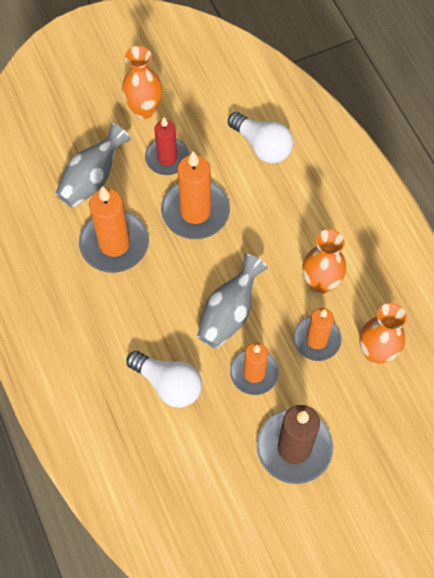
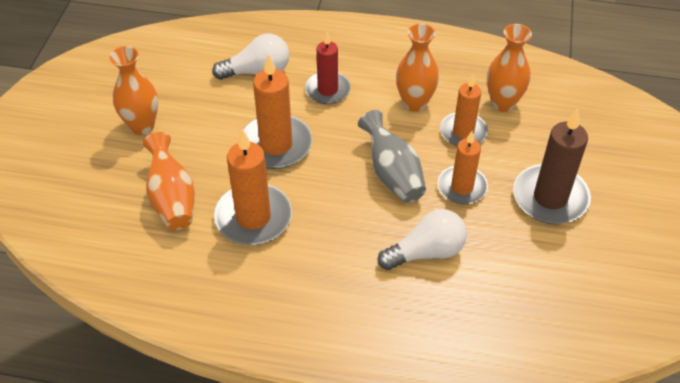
camera: 55 degrees left, 15 degrees down
grey vase [55,123,131,208] -> orange vase [143,132,194,230]
red candle [145,117,190,175] -> red candle moved to [305,32,351,104]

